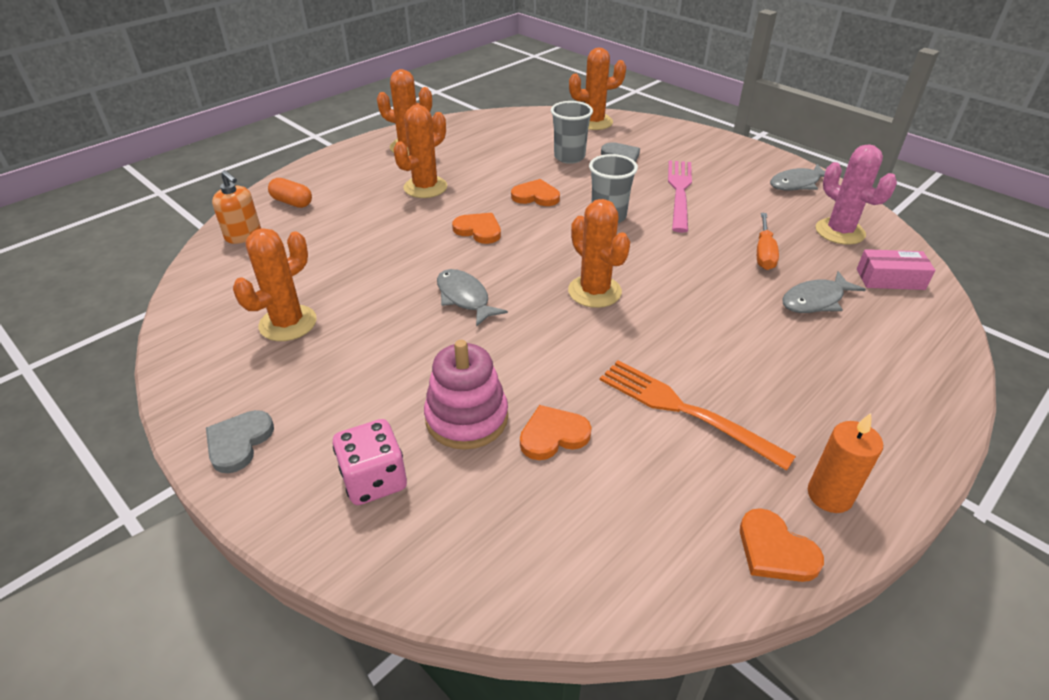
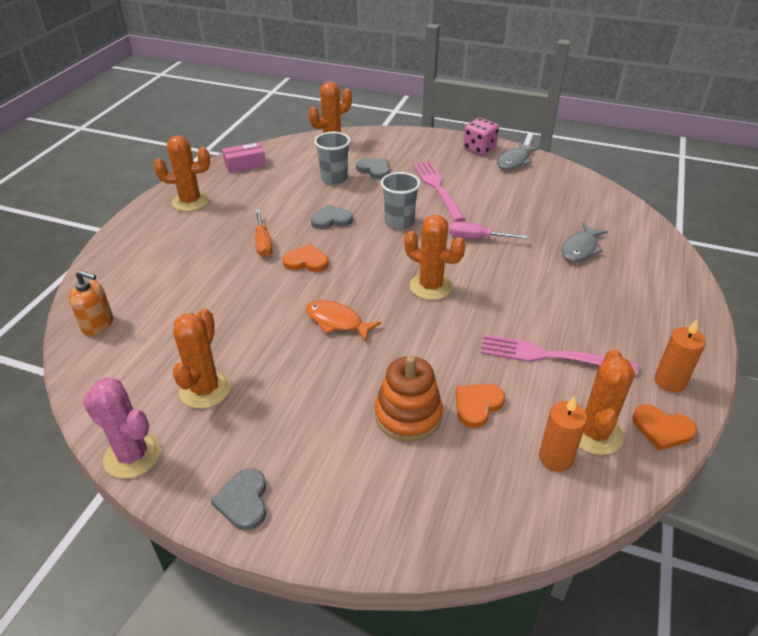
camera: 25 degrees left, 0 degrees up
orange capsule [268,178,312,208] -> none
pink dice [333,419,407,505] -> pink dice moved to [463,118,499,155]
orange cactus [393,105,447,198] -> orange cactus moved to [579,349,635,455]
pink stacking toy [424,340,508,450] -> orange stacking toy [375,355,443,442]
grey fish [437,269,508,327] -> orange fish [306,300,381,342]
orange heart [511,179,560,206] -> grey heart [311,204,353,229]
orange fork [600,360,796,471] -> pink fork [481,334,638,375]
orange screwdriver [757,213,779,270] -> orange screwdriver moved to [255,210,273,257]
pink cactus [816,144,897,245] -> pink cactus moved to [83,378,161,479]
pink box [857,249,935,290] -> pink box moved to [222,142,266,173]
none -> pink screwdriver [449,222,527,239]
none -> orange candle [539,396,587,472]

